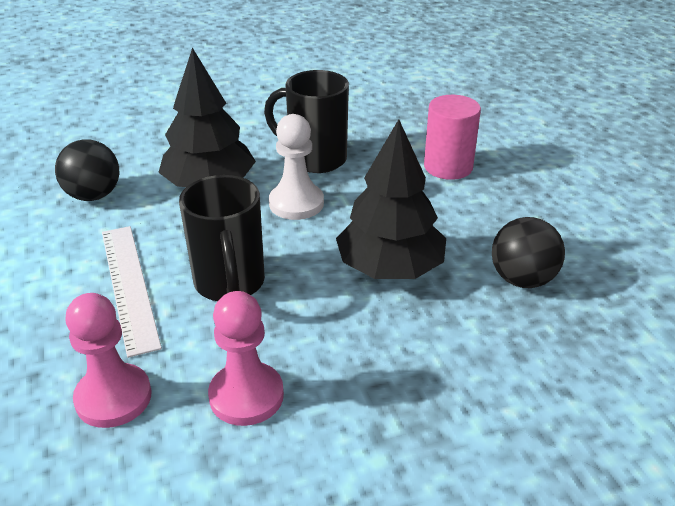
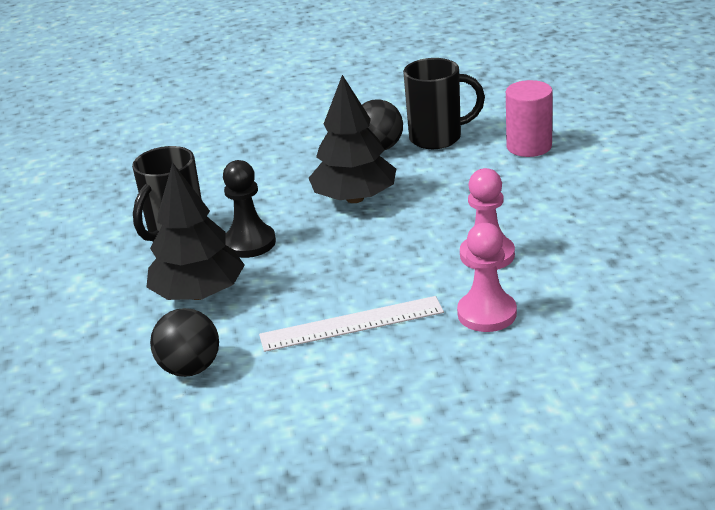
camera: 80 degrees left, 5 degrees down
black mug [179,175,265,301] -> black mug moved to [403,58,485,149]
white pawn [269,114,324,220] -> black pawn [223,160,276,258]
pink cylinder [424,95,481,180] -> pink cylinder moved to [506,80,553,157]

